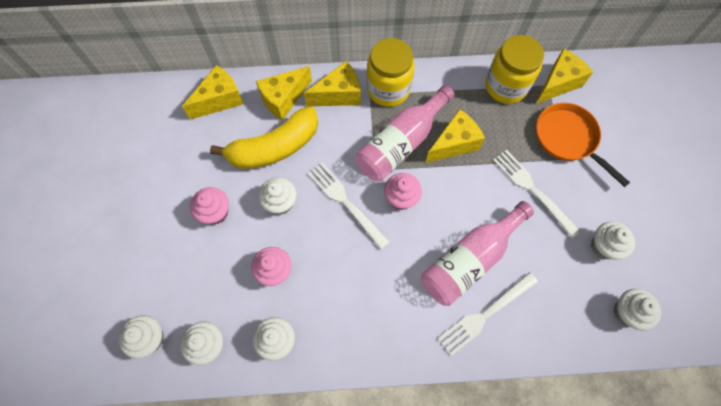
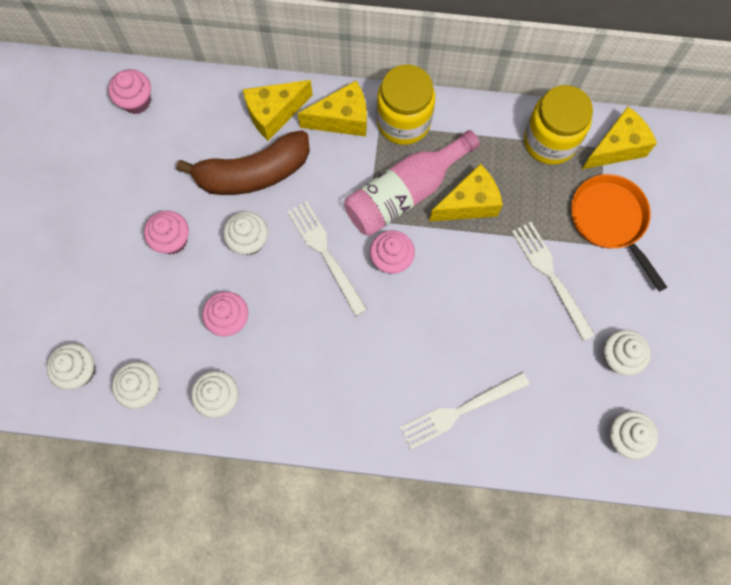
camera: 10 degrees right, 5 degrees up
yellow cheese [182,65,243,120] -> none
yellow banana [210,106,318,169] -> brown banana [176,130,310,195]
pink bottle [421,201,534,306] -> none
none -> pink cupcake [108,69,151,114]

